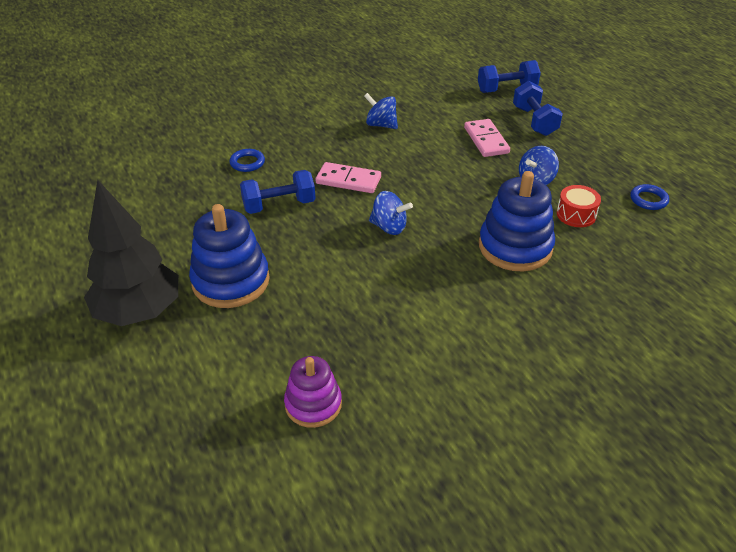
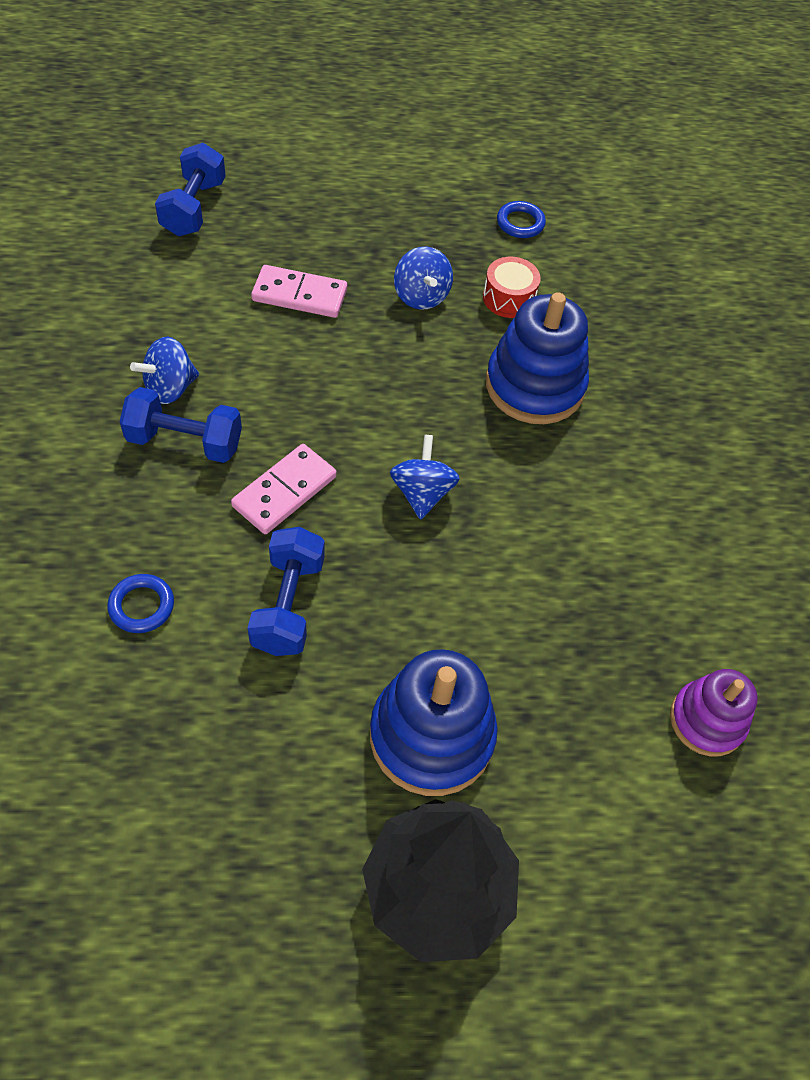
camera: 70 degrees left, 15 degrees up
blue spinning top [369,191,413,235] -> blue spinning top turned 45 degrees counterclockwise [390,434,460,520]
blue dumbbell [513,81,563,136] -> blue dumbbell moved to [120,387,242,463]

